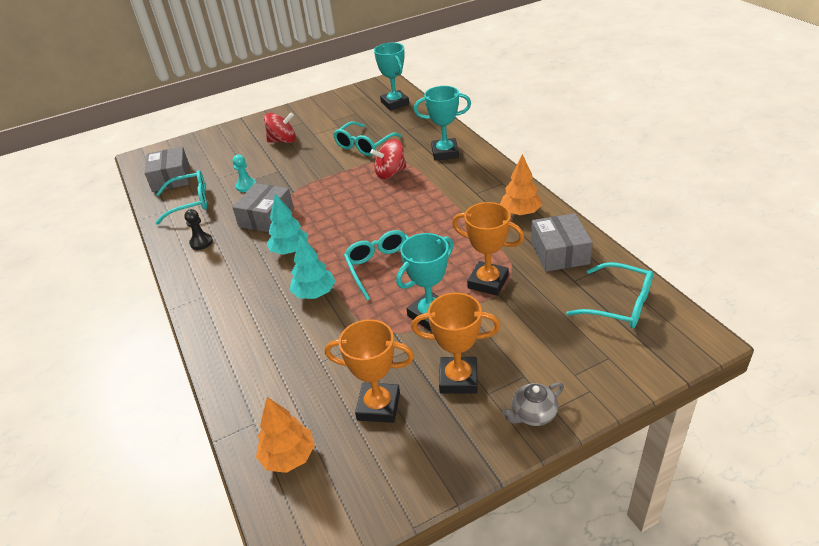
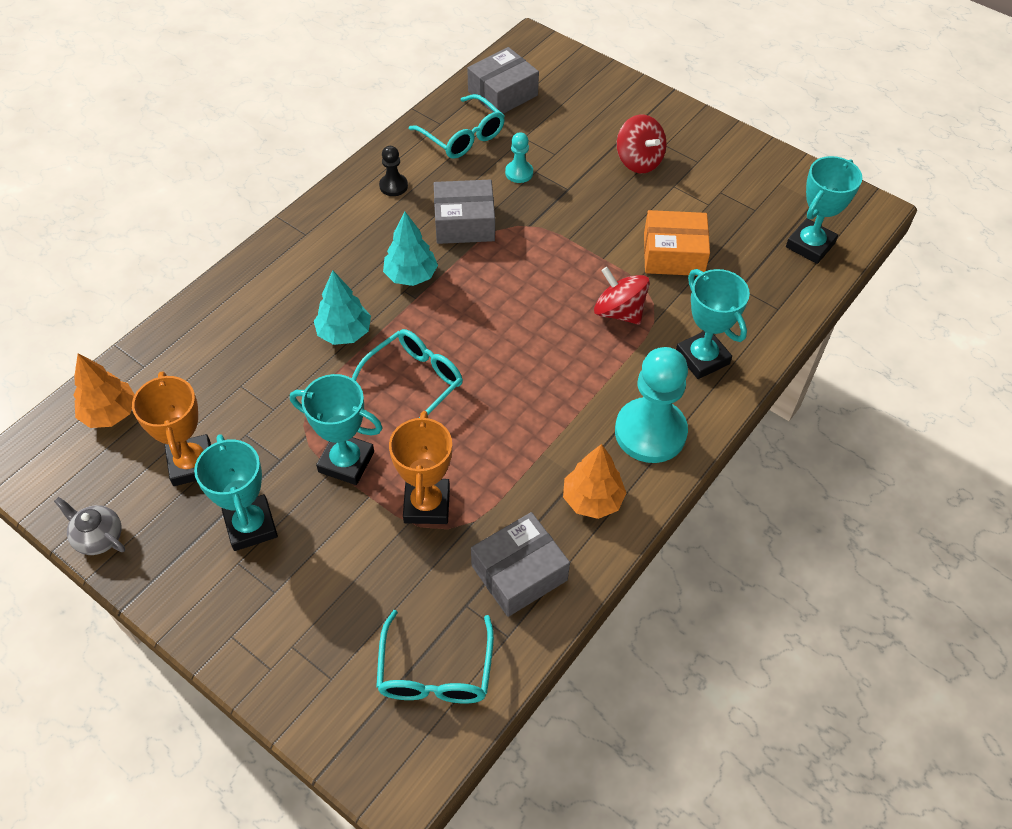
camera: 60 degrees right, 15 degrees up
turquoise glasses [333,121,402,156] -> orange box [644,210,710,276]
orange trophy [411,293,500,394] -> turquoise trophy [194,434,278,551]
grey teapot [502,382,564,426] -> grey teapot moved to [54,497,125,555]
none -> turquoise pawn [615,347,688,463]

